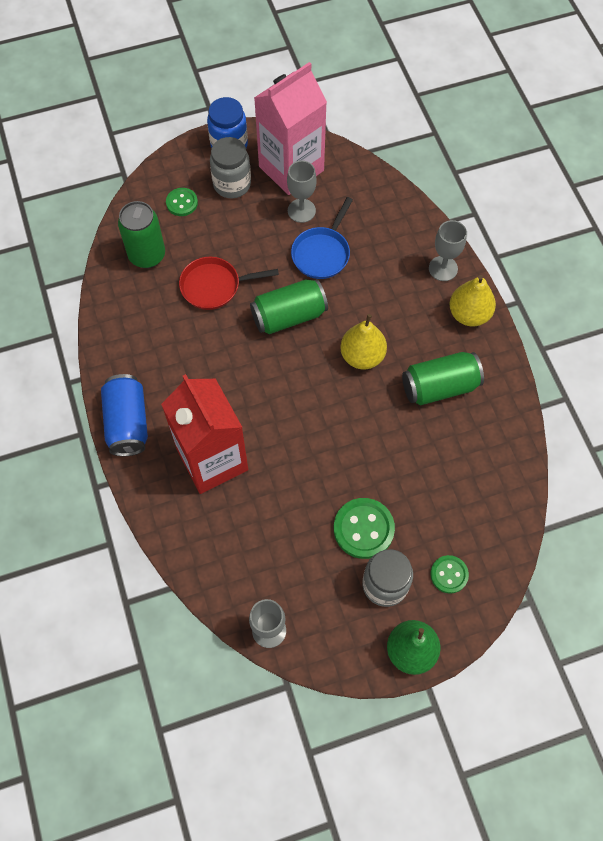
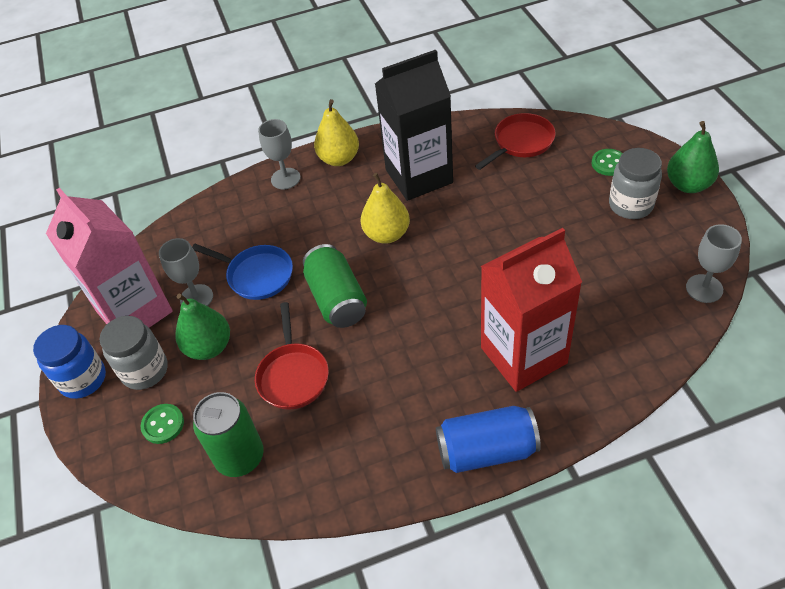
camera: 85 degrees left, 15 degrees down
green button [334,498,395,559] -> none
green can [402,352,484,405] -> black carton [375,50,453,201]
none -> green pear [175,294,230,360]
none -> red pan [475,113,556,170]

